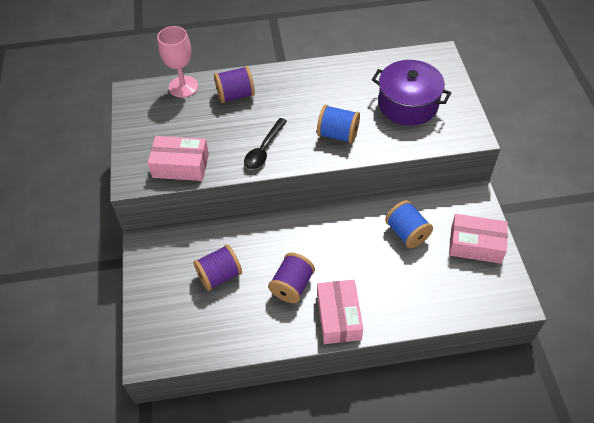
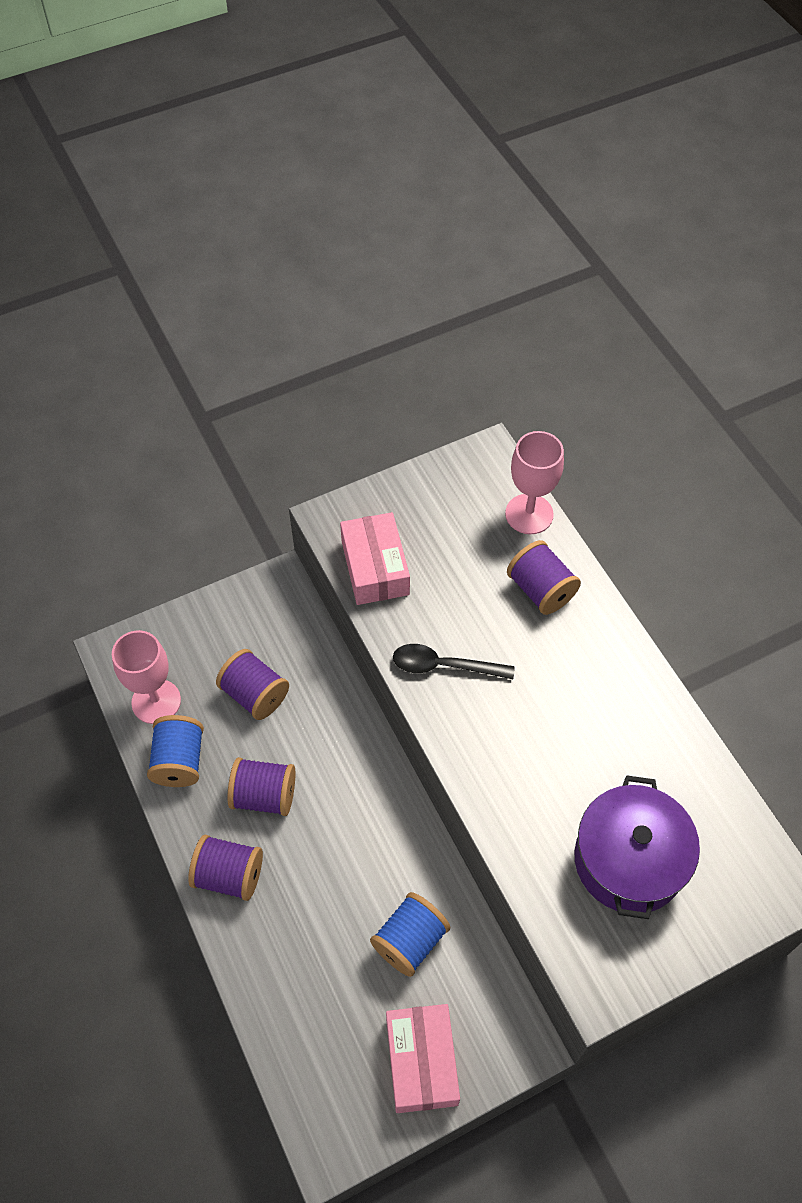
camera: 70 degrees right, 5 degrees up
blue spool [317,105,360,143] -> blue spool moved to [147,715,204,787]
pink box [317,280,363,344] -> purple spool [188,834,263,901]
none -> pink goblet [112,630,181,724]

